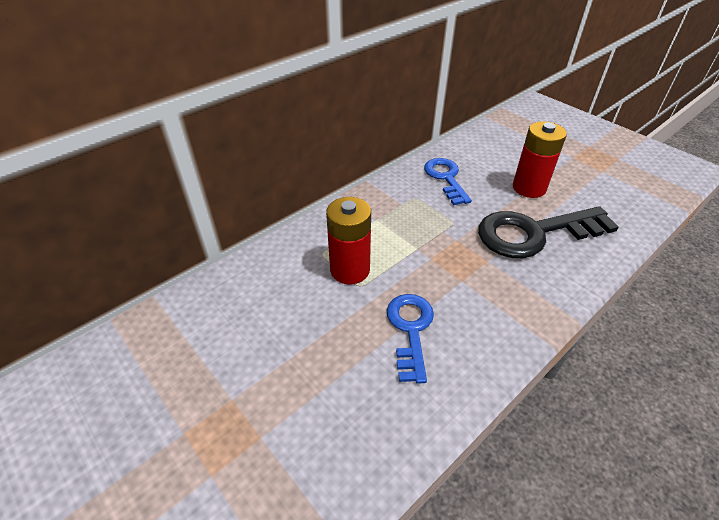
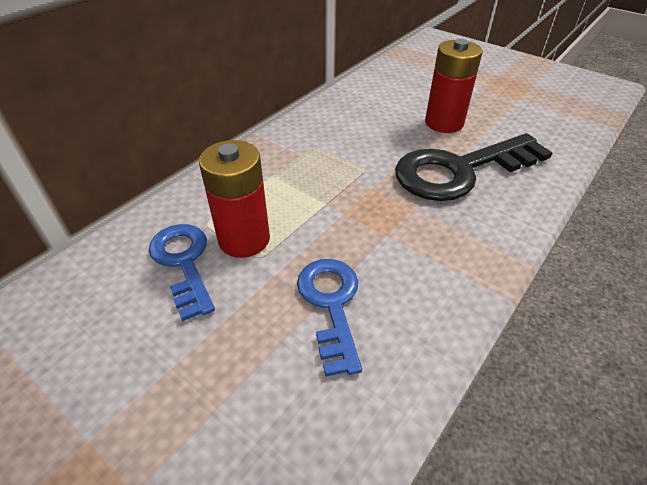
camera: 10 degrees left, 0 degrees up
blue key [424,158,472,205] -> blue key moved to [149,224,215,322]

